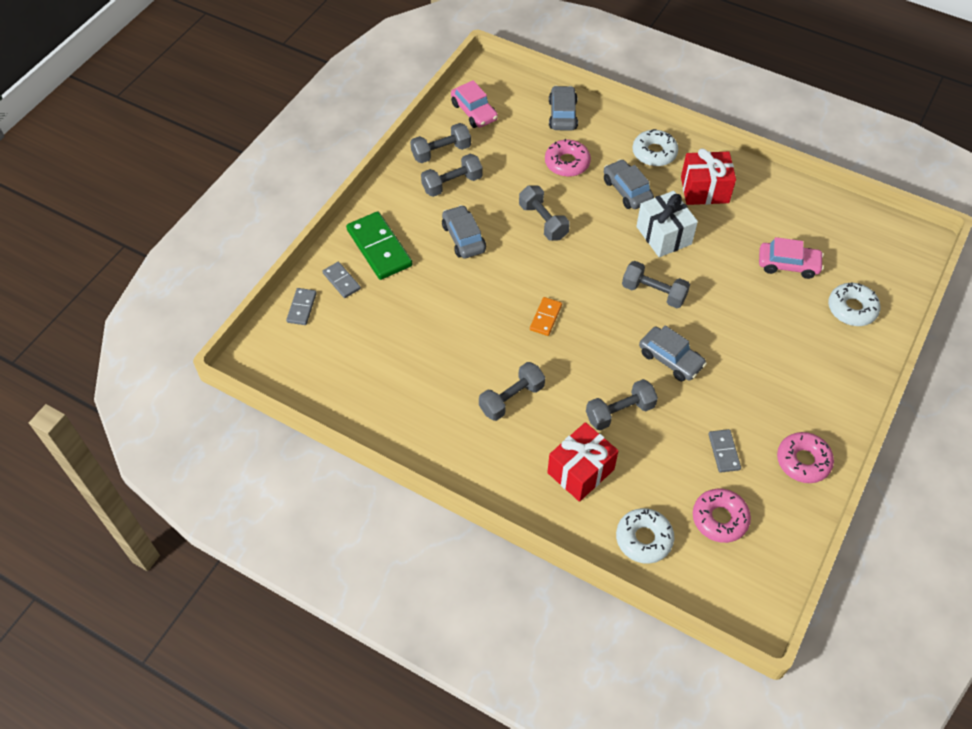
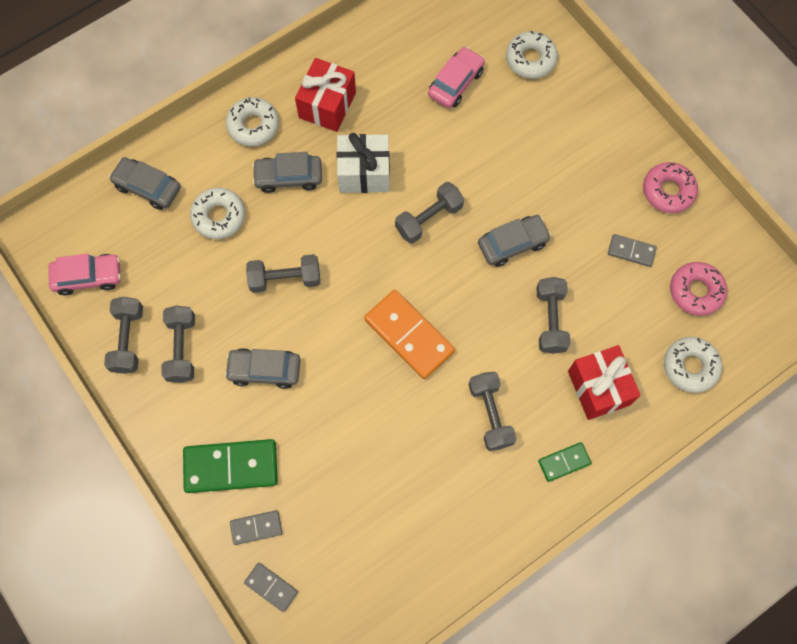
camera: 65 degrees left, 15 degrees up
orange domino [530,297,562,336] -> orange domino [364,290,455,379], size x1.90
pink donut [545,139,591,177] -> white donut [190,188,245,239]
none -> green domino [538,442,592,482]

